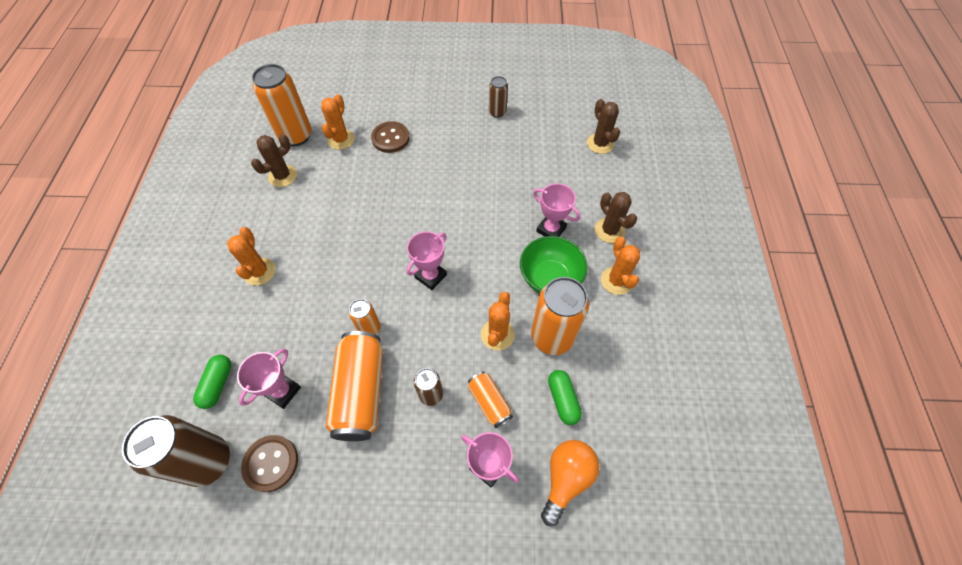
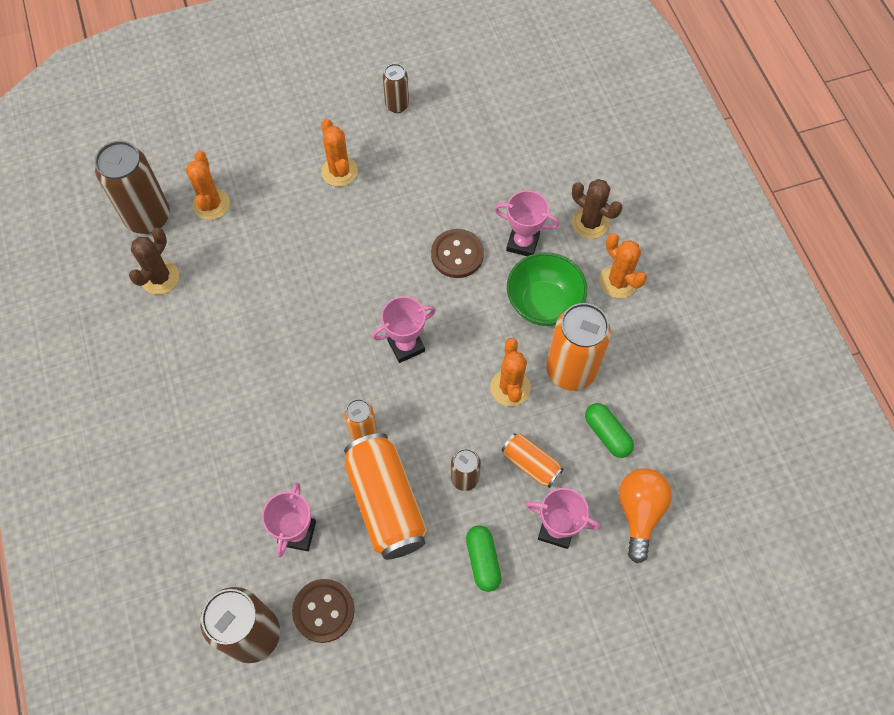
camera: 20 degrees left, 5 degrees up
green capsule [193,355,231,409] -> green capsule moved to [466,525,501,592]
orange cactus [227,227,276,286] -> orange cactus moved to [321,119,358,187]
orange can [252,64,311,146] -> brown can [95,141,170,234]
brown button [371,121,410,153] -> brown button moved to [431,229,484,278]
pink trophy [406,231,447,290] -> pink trophy turned 45 degrees clockwise [372,296,436,363]
brown cactus [587,99,620,154] -> none

